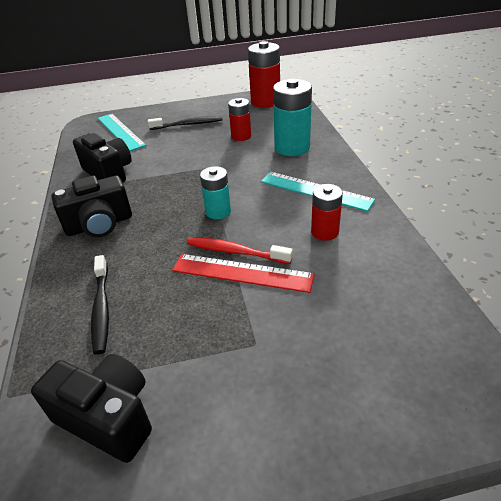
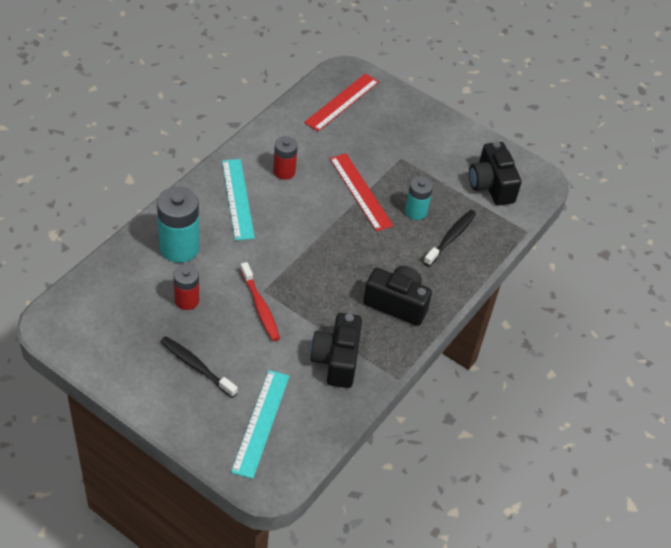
camera: 140 degrees left, 10 degrees up
red toothbrush [187,237,293,264] -> red toothbrush moved to [240,262,280,341]
turquoise battery [200,166,231,219] -> turquoise battery moved to [405,176,433,220]
red battery [248,41,280,108] -> none
none -> red ruler [304,73,379,131]

